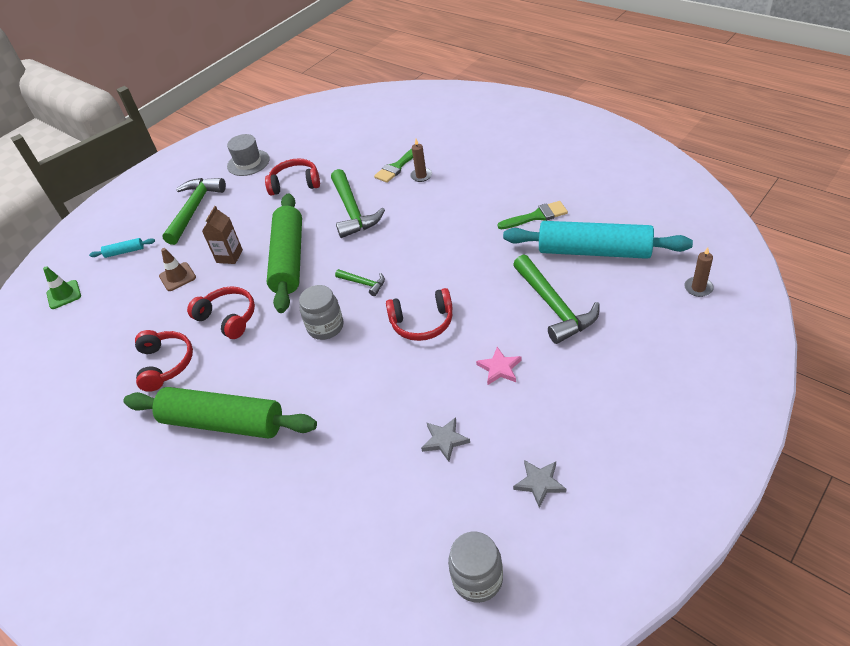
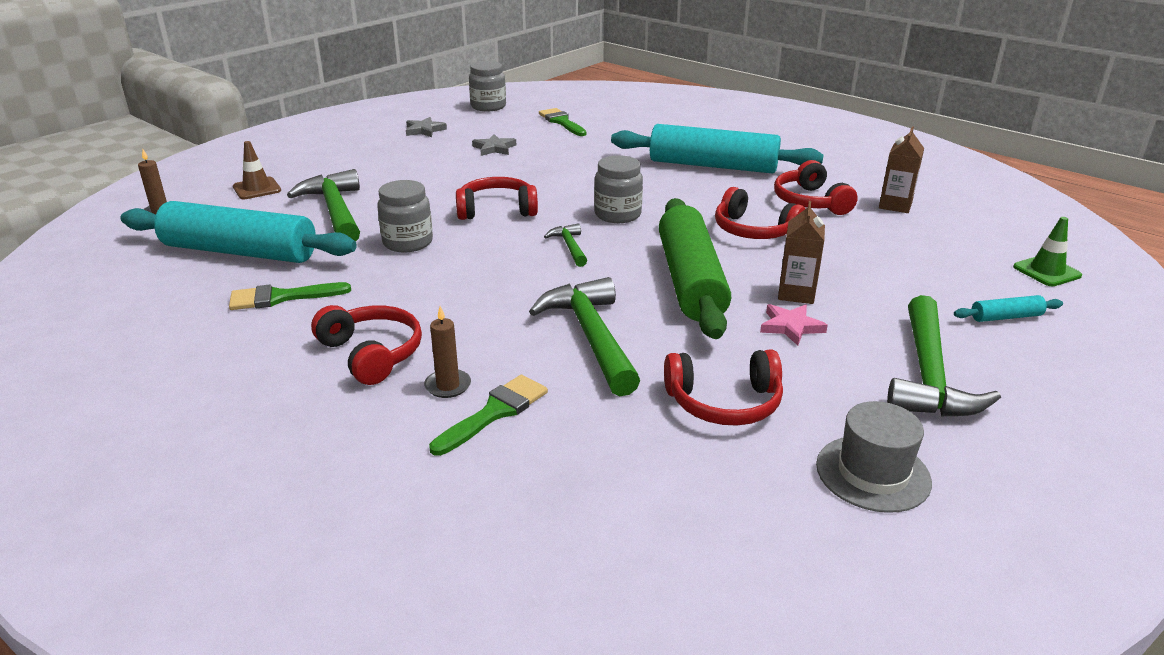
camera: 175 degrees right, 15 degrees down
green rolling pin [123,387,317,439] -> turquoise rolling pin [611,124,824,173]
brown traffic cone [159,248,196,291] -> brown traffic cone moved to [233,141,281,199]
green hammer [335,269,385,296] -> green hammer turned 45 degrees clockwise [544,223,587,267]
pink star [476,347,522,385] -> pink star moved to [760,304,828,346]
none -> red headphones [311,305,422,385]
none -> grey jar [377,180,433,252]
none -> green brush [539,108,587,136]
none -> brown carton [879,126,924,213]

